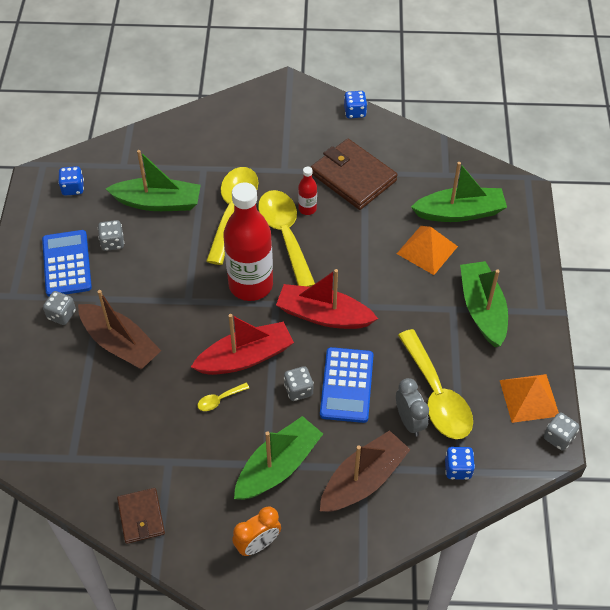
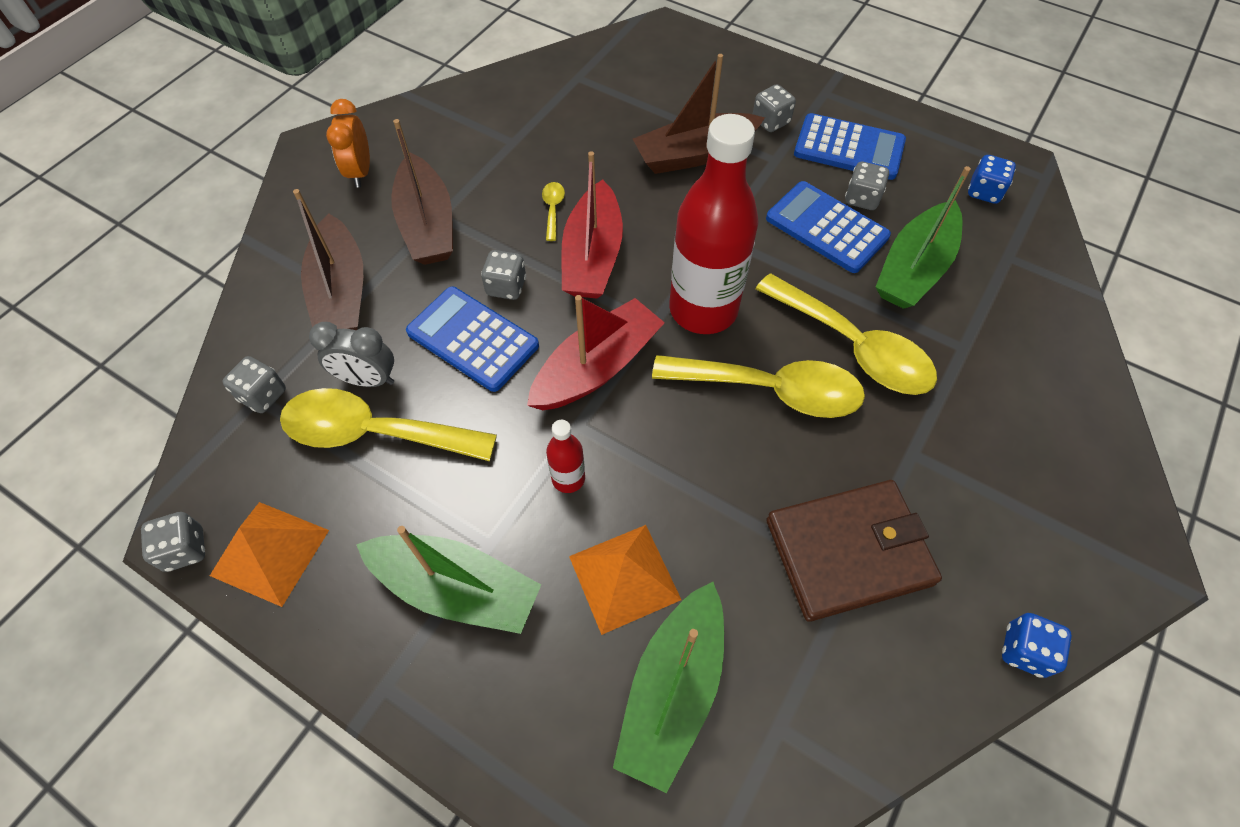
camera: 120 degrees right, 5 degrees up
brown wallet [117,488,165,544] -> none
green boat [234,416,323,500] -> brown boat [391,119,453,265]
red bottle [298,166,317,215] -> red bottle moved to [546,420,585,493]
blue dice [445,447,475,480] -> grey dice [222,356,286,413]
none -> blue calculator [766,181,891,273]

